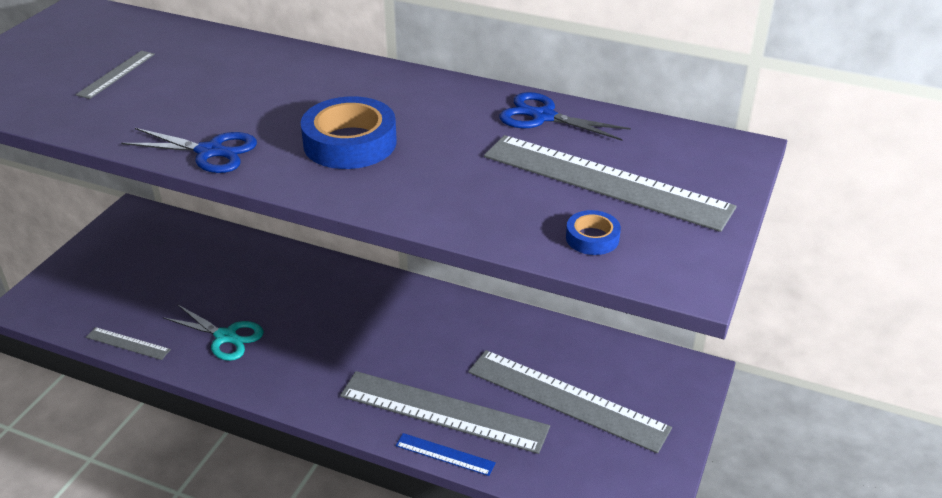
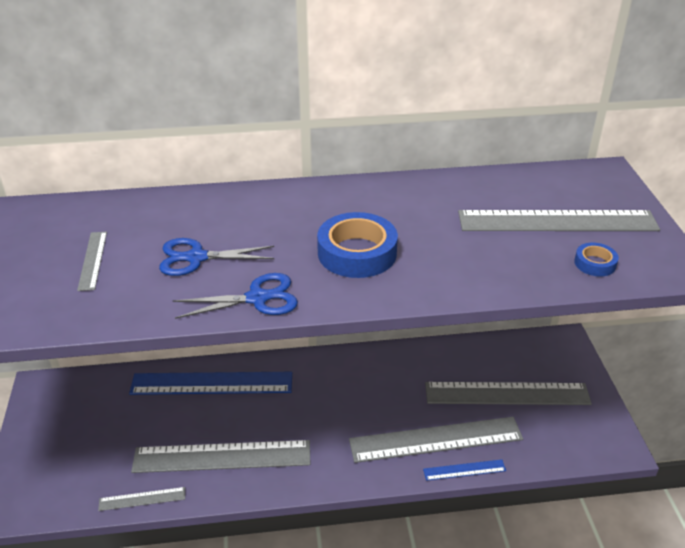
camera: 30 degrees left, 0 degrees up
turquoise scissors [163,304,264,361] -> grey ruler [131,440,310,473]
blue scissors [499,92,631,141] -> blue scissors moved to [159,238,274,276]
none -> blue ruler [129,372,292,395]

